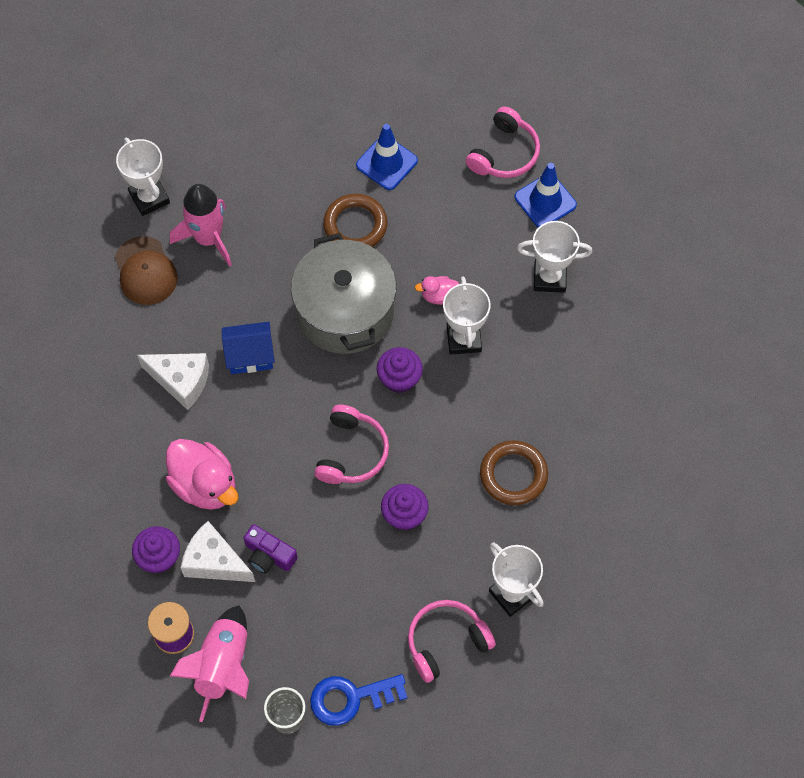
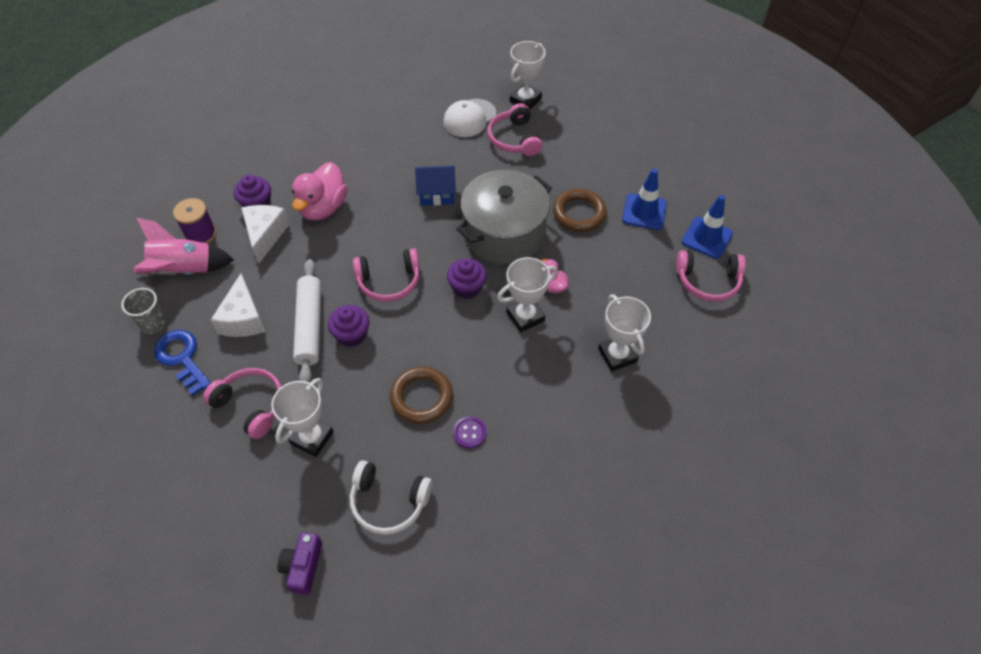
camera: 65 degrees right, 10 degrees down
brown cap [115,236,178,305] -> white cap [443,99,496,137]
white cheese [137,353,209,410] -> white cheese moved to [211,273,265,337]
pink rocket [170,184,232,267] -> pink headphones [487,103,543,156]
blue house [222,322,275,374] -> blue house turned 60 degrees counterclockwise [415,166,456,206]
purple camera [244,524,297,574] -> purple camera moved to [277,532,322,595]
blue traffic cone [515,163,577,227] -> blue traffic cone moved to [681,195,733,259]
none -> white rolling pin [293,259,321,383]
none -> white headphones [350,460,432,535]
none -> purple button [453,416,487,449]

